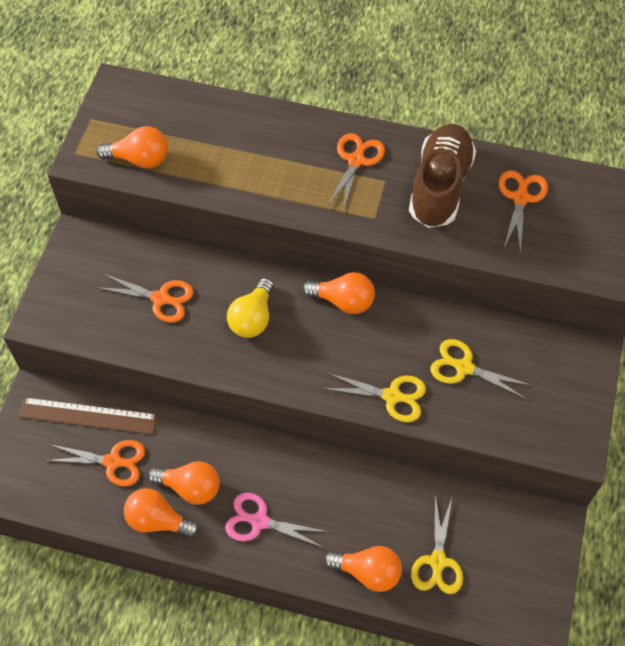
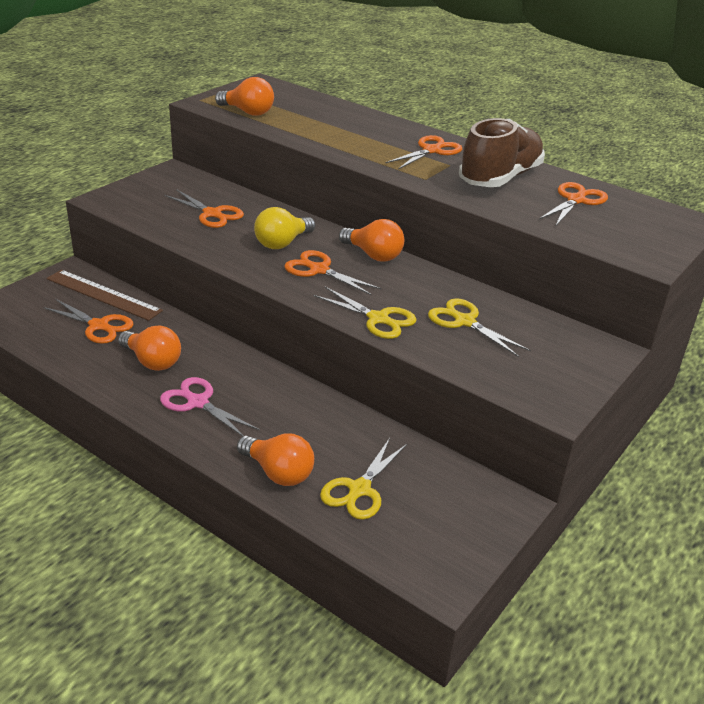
camera: 20 degrees right, 25 degrees down
orange light bulb [124,488,199,538] -> none
none -> orange scissors [284,250,382,296]

